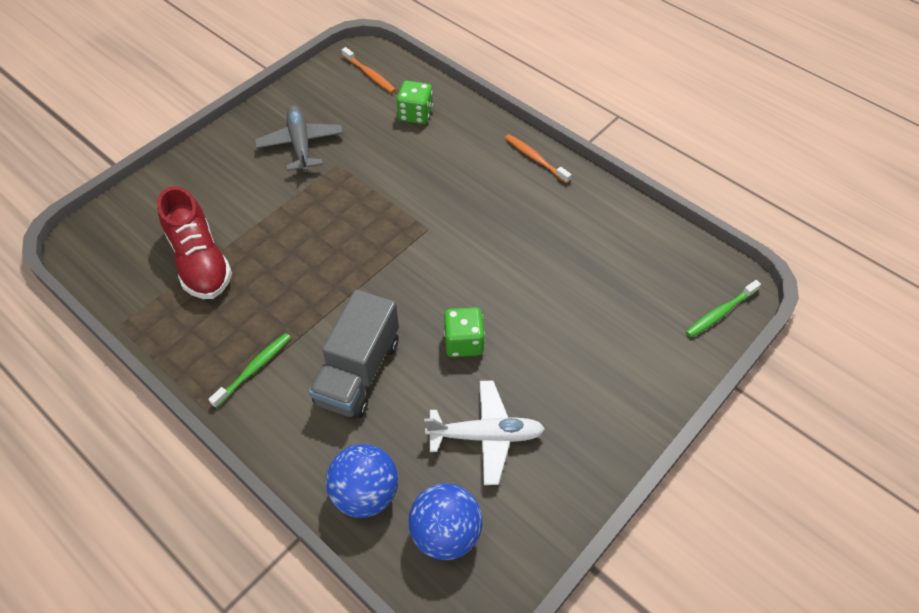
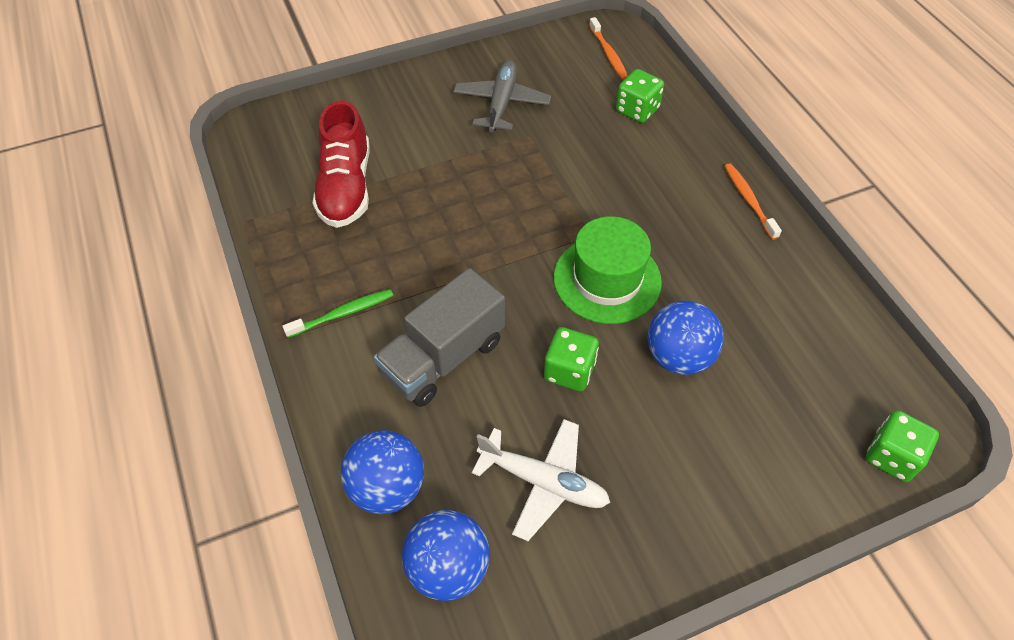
camera: 25 degrees right, 0 degrees up
green toothbrush [686,280,761,337] -> green dice [866,410,939,482]
none -> green hat [554,216,662,324]
none -> blue ball [648,300,724,375]

